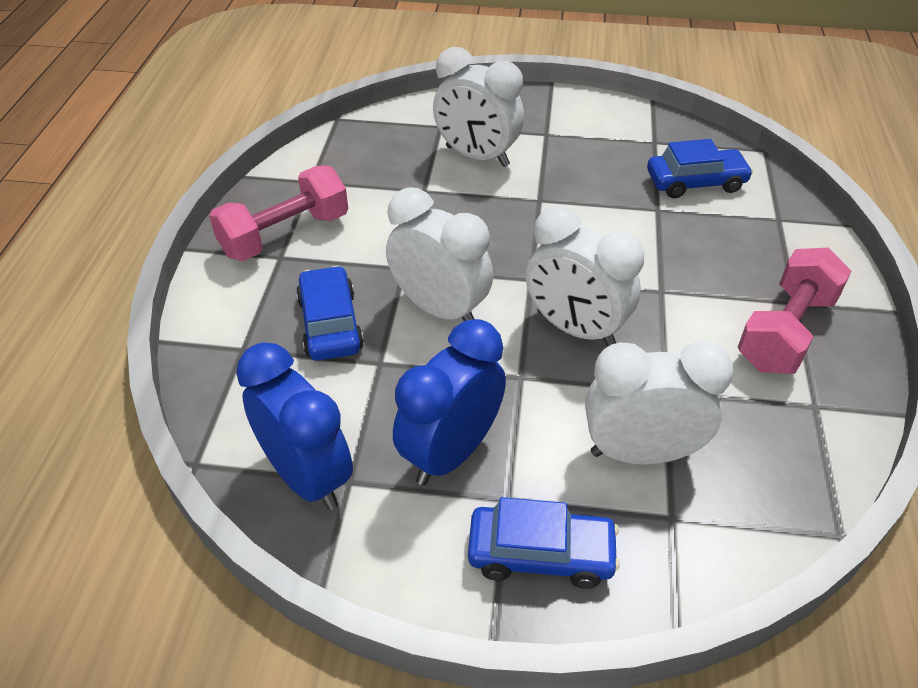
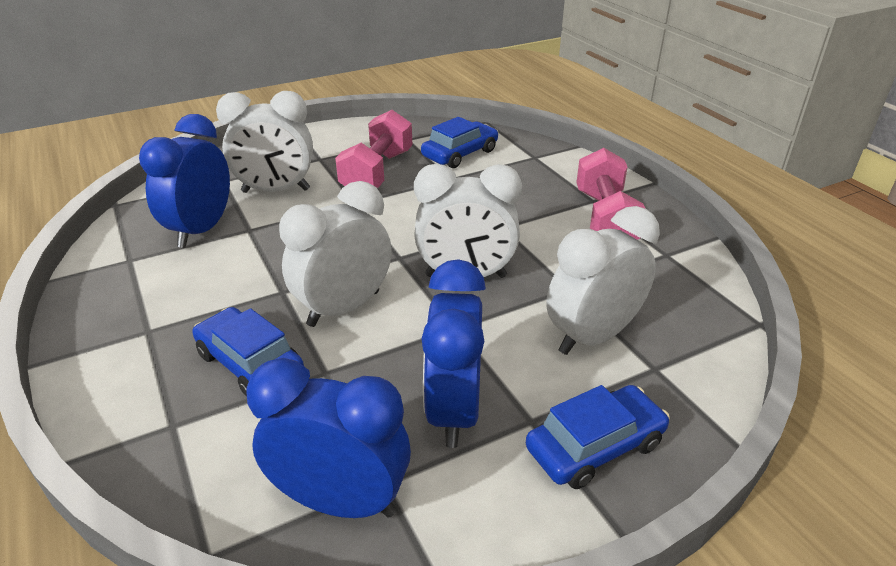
camera: 35 degrees left, 10 degrees down
pink dumbbell [209,166,348,261] -> pink dumbbell moved to [335,110,412,188]
white clock [386,187,493,321] -> white clock turned 45 degrees counterclockwise [279,181,392,327]
none -> blue clock [139,114,230,248]

